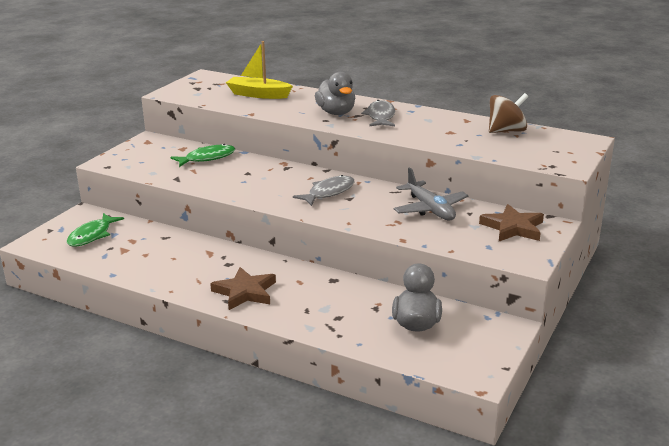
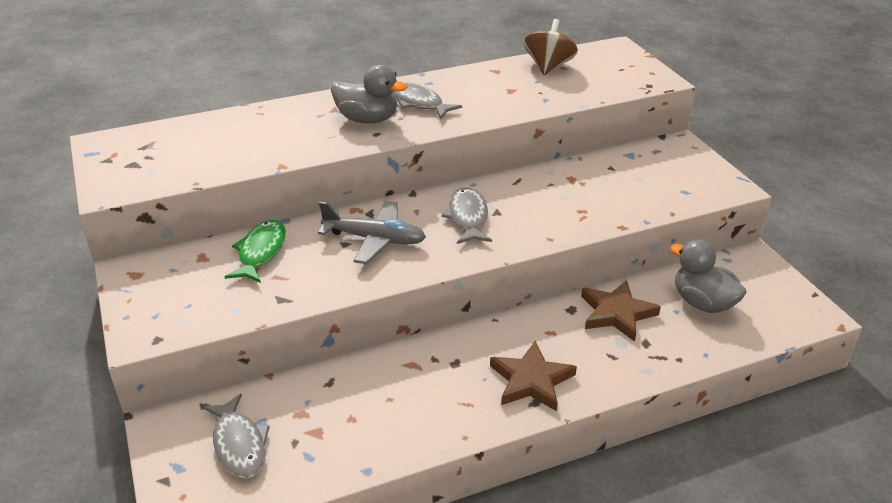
camera: 50 degrees left, 10 degrees up
green fish [67,213,124,247] -> grey fish [202,393,270,478]
yellow boat [226,41,293,99] -> none
grey plane [394,168,469,220] -> grey plane moved to [318,201,426,264]
brown star [479,204,544,241] -> brown star moved to [581,280,661,342]

